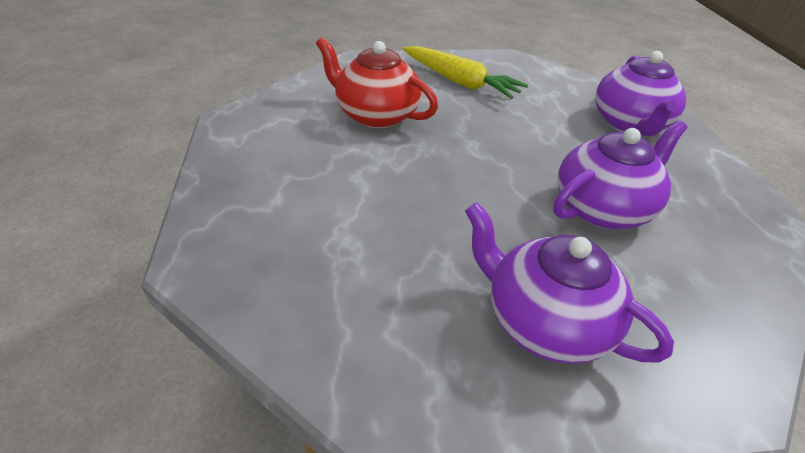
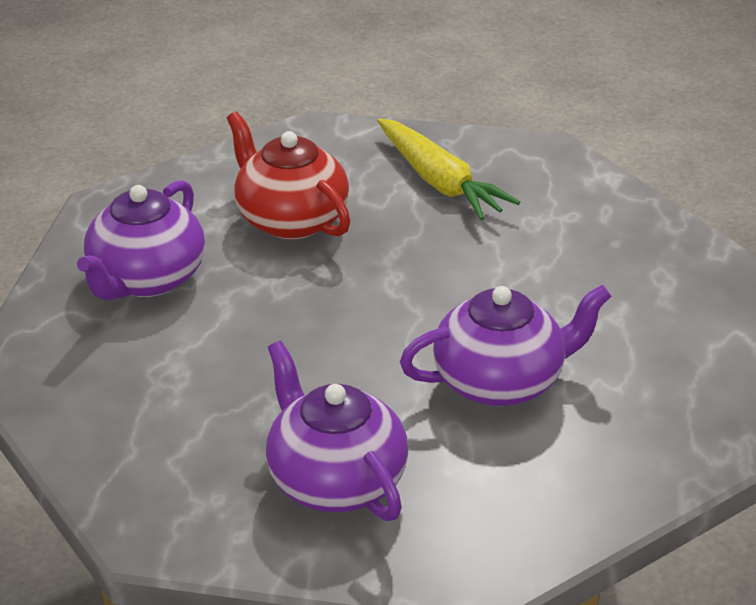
camera: 20 degrees right, 5 degrees down
purple teapot [595,51,686,136] -> purple teapot moved to [77,180,205,300]

